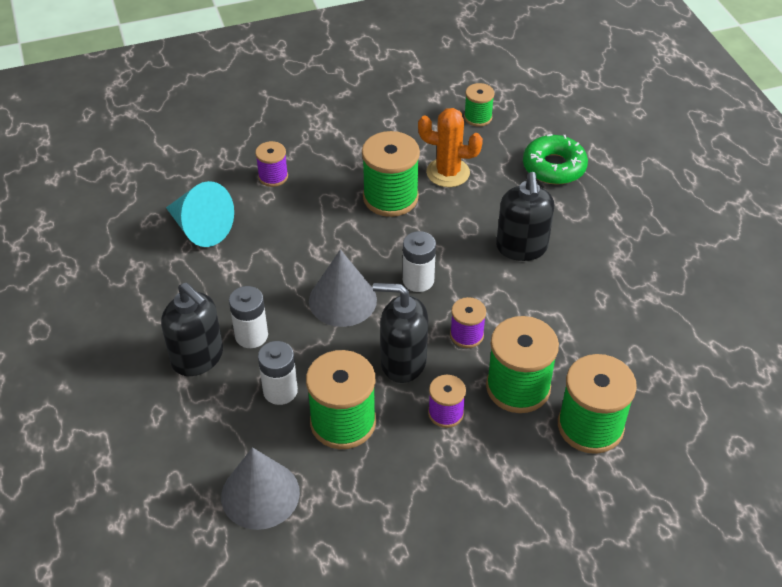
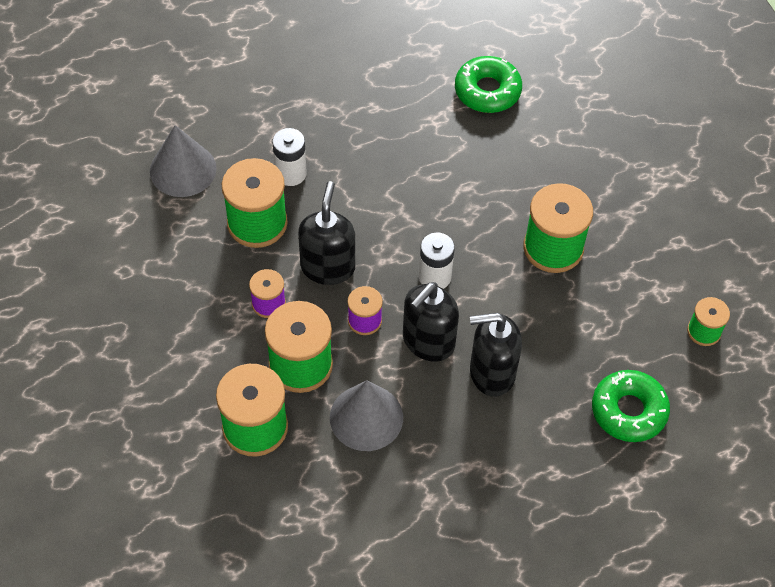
camera: 85 degrees right, 10 degrees up
black soap dispenser [161,283,223,376] -> black soap dispenser moved to [403,282,459,362]
turquoise cone [166,181,234,247] -> green donut [455,56,522,113]
white battery [229,286,268,348] -> none
purple spool [255,141,288,187] -> none
grey cone [309,250,377,327] -> grey cone moved to [330,380,403,451]
orange cactus [418,108,483,187] -> none

